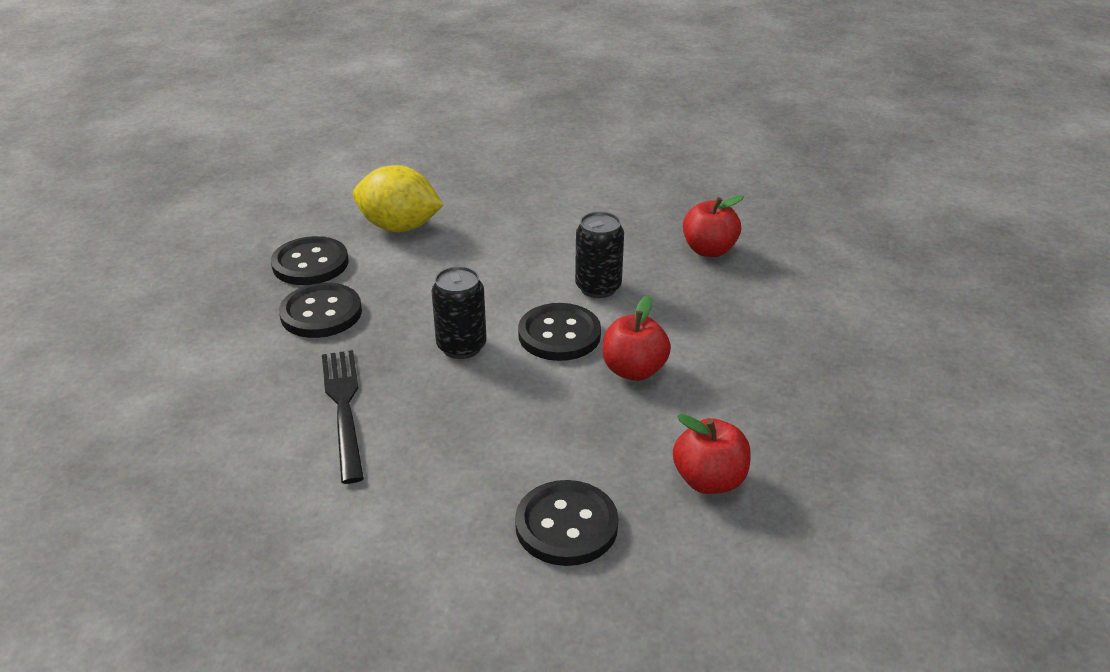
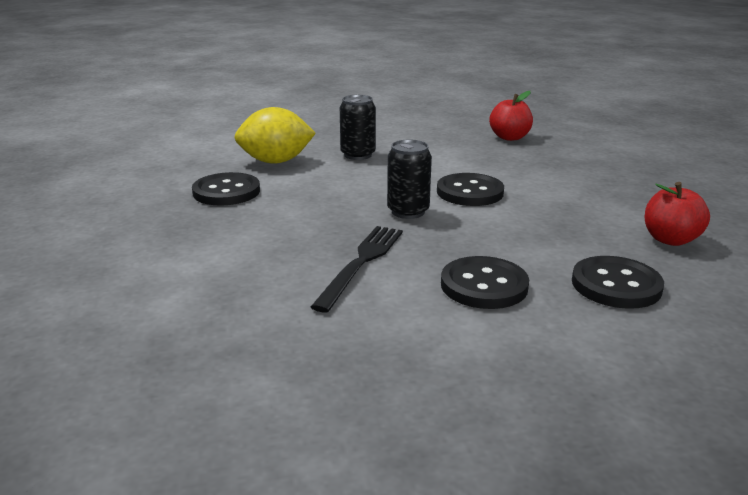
camera: 25 degrees left, 10 degrees down
black button [279,283,362,338] -> black button moved to [441,256,529,309]
black fork [322,350,364,484] -> black fork turned 60 degrees clockwise [311,226,403,312]
black can [575,211,624,298] -> black can moved to [340,95,376,160]
red apple [603,295,671,381] -> none

